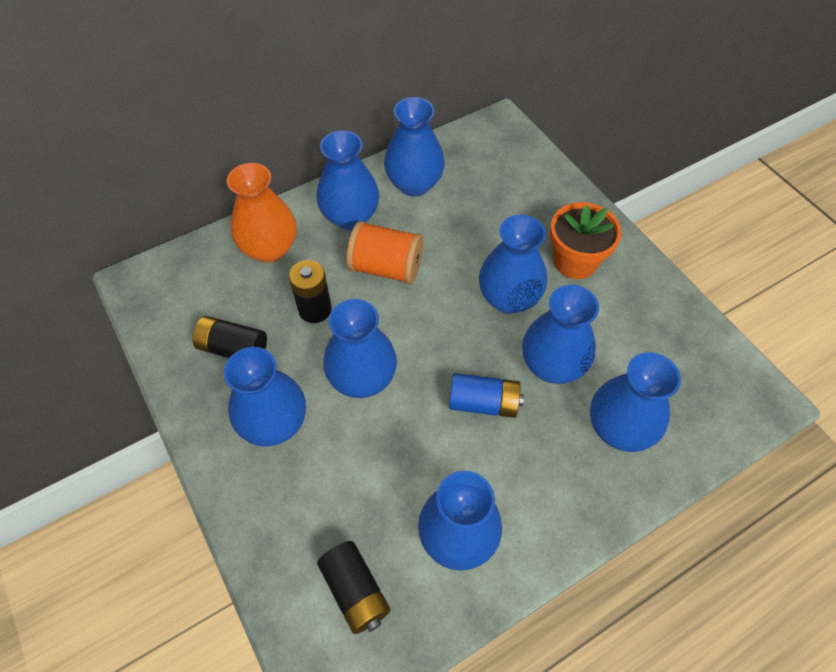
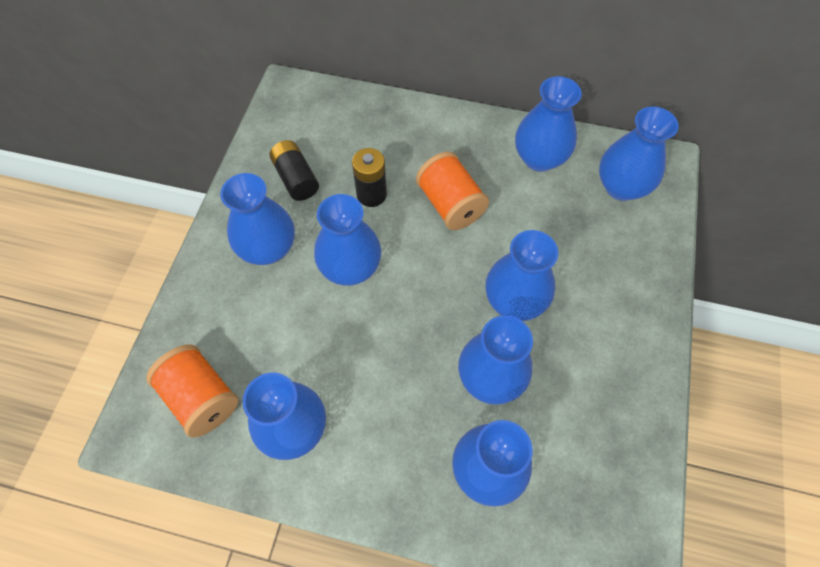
camera: 45 degrees right, 5 degrees up
orange vase [227,163,297,263] -> none
blue vase [316,130,379,230] -> blue vase moved to [599,107,679,201]
black battery [317,541,391,634] -> orange spool [146,344,239,438]
blue battery [449,373,524,418] -> none
orange flower pot [550,202,622,279] -> none

